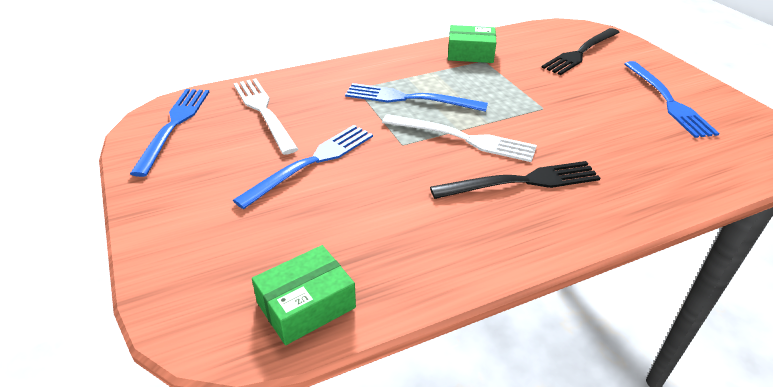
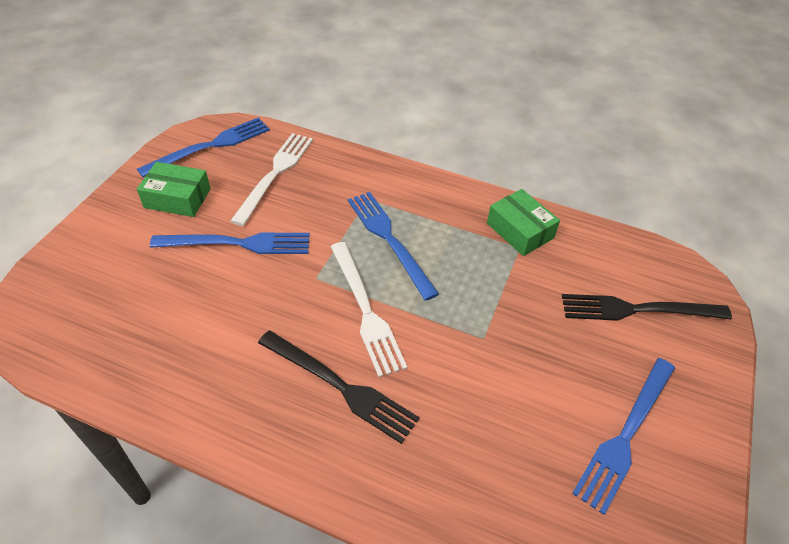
camera: 45 degrees right, 10 degrees up
green box [252,245,356,345] -> green box moved to [137,162,210,217]

